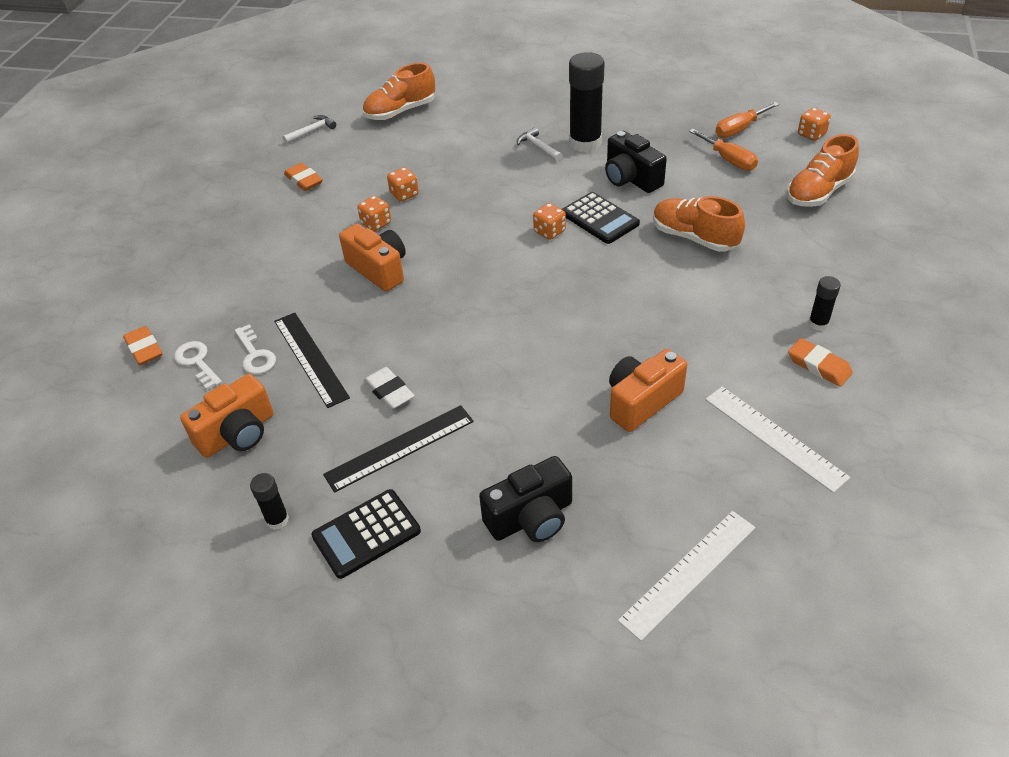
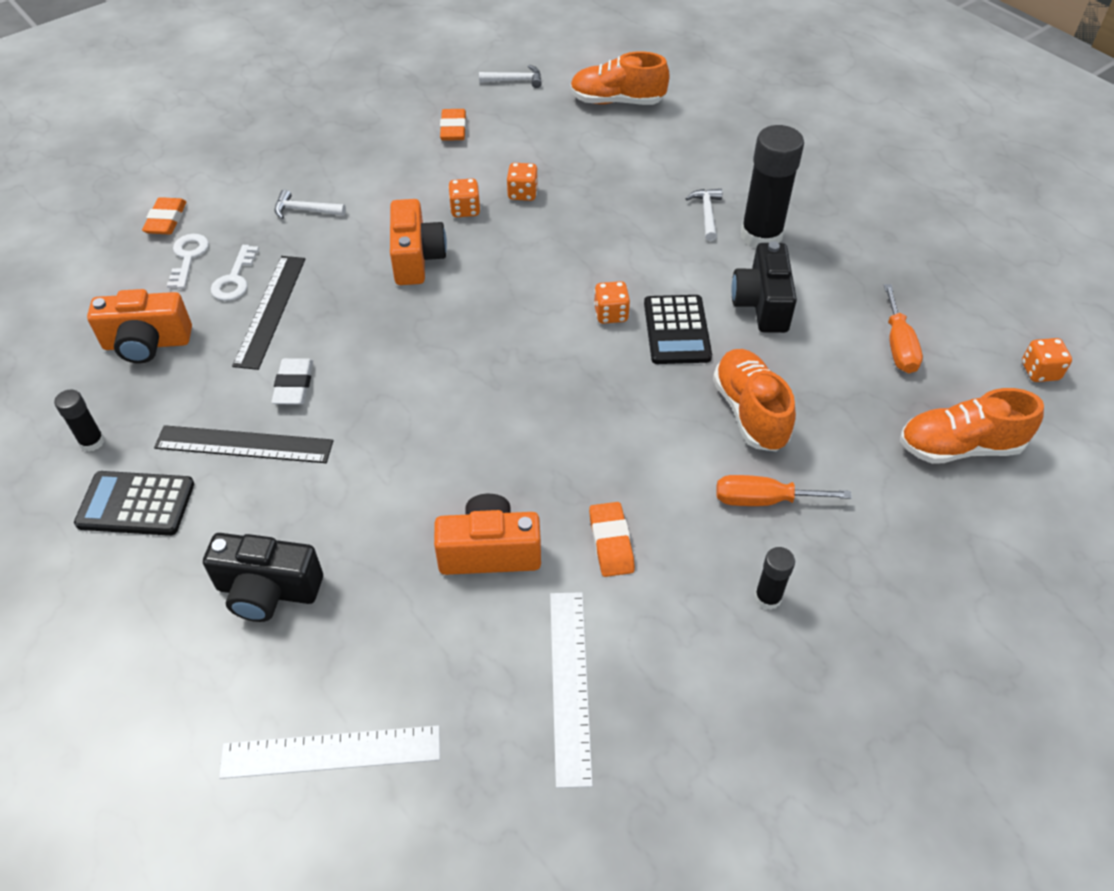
camera: 35 degrees right, 5 degrees up
orange screwdriver [715,102,780,138] -> orange screwdriver moved to [716,475,852,506]
orange eraser [788,338,853,387] -> orange eraser moved to [589,502,635,577]
none -> white hammer [275,190,346,219]

